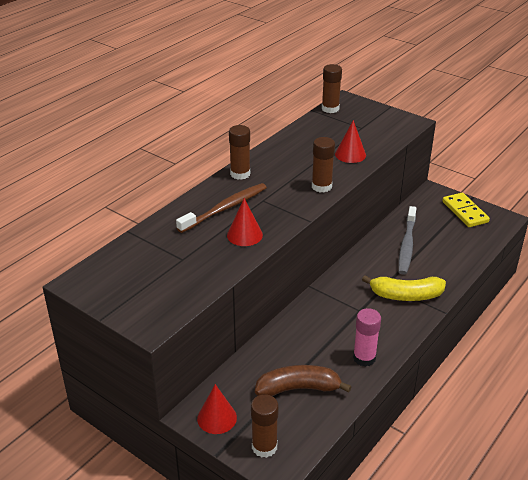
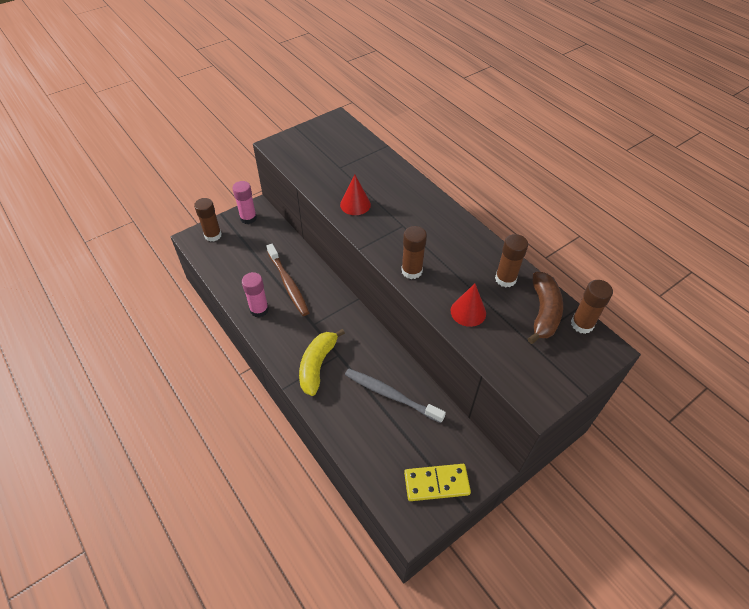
camera: 105 degrees right, 15 degrees up
brown toothbrush [176,183,267,233] -> brown toothbrush moved to [267,244,310,316]
red cone [197,384,237,434] -> pink glue stick [232,181,257,224]
brown glue stick [229,125,250,180] -> brown glue stick moved to [495,234,528,287]
brown banana [255,365,352,396] -> brown banana moved to [528,272,563,344]

